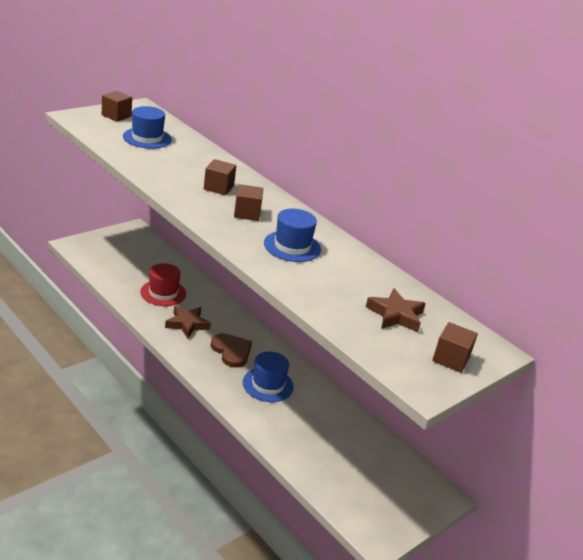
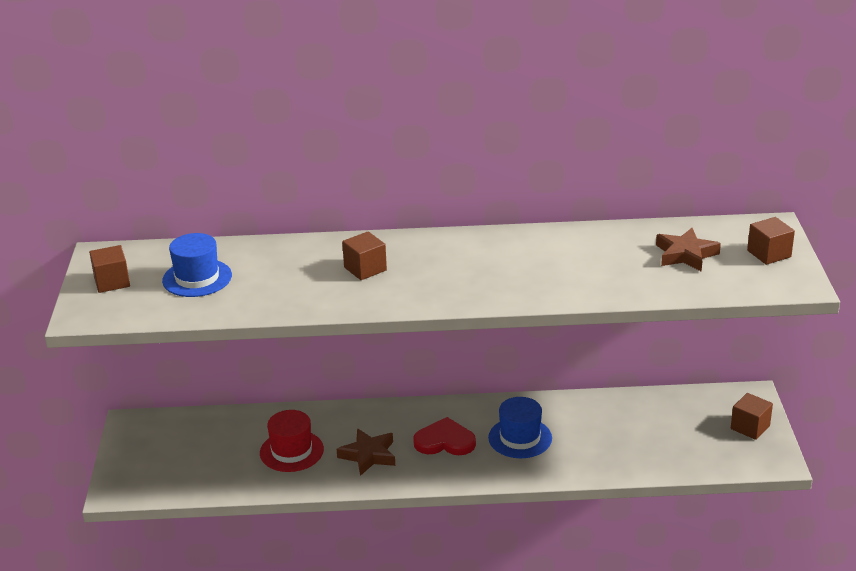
camera: 45 degrees left, 0 degrees up
brown heart [211,333,252,368] -> red heart [413,417,476,455]
brown cube [234,184,263,221] -> brown cube moved to [731,393,773,440]
blue hat [264,209,321,262] -> none

